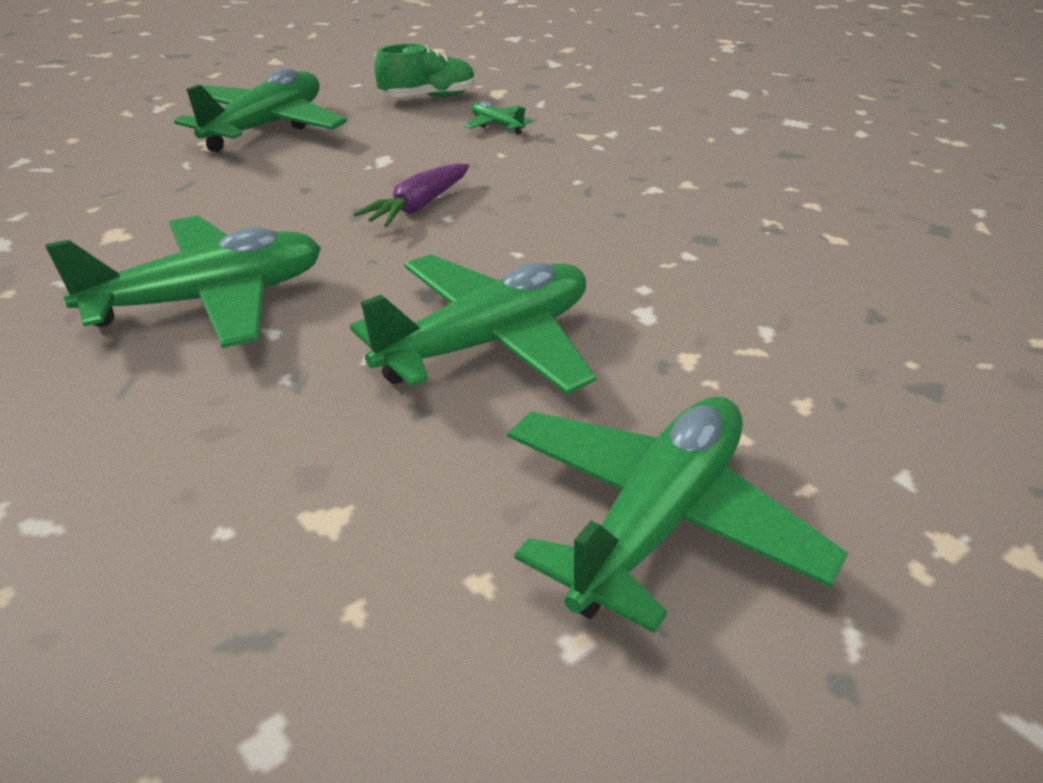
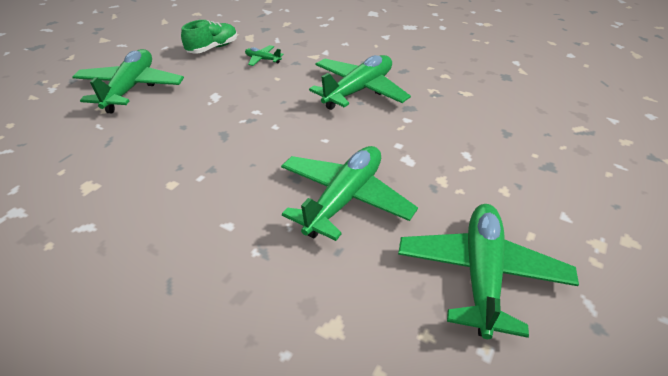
camera: 20 degrees left, 5 degrees up
green plane [45,216,321,349] -> green plane moved to [309,55,411,110]
purple carrot [353,163,469,227] -> none

